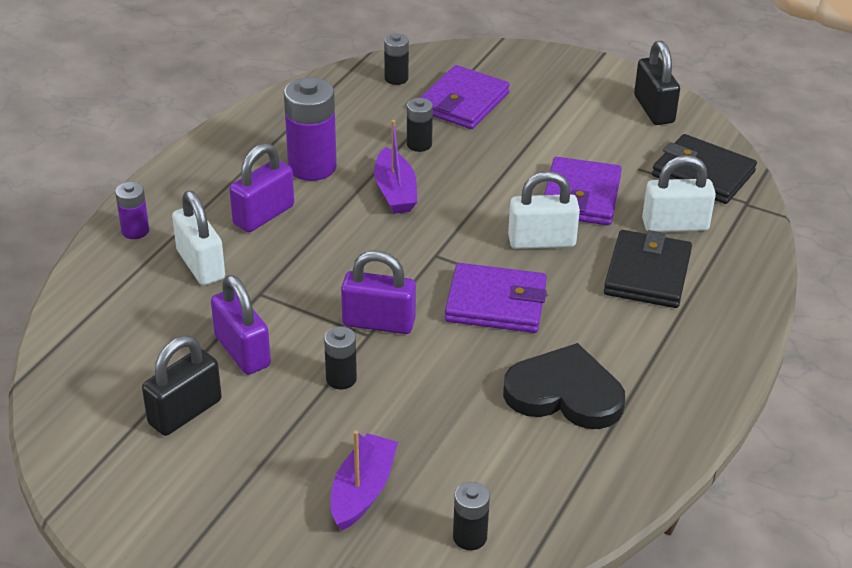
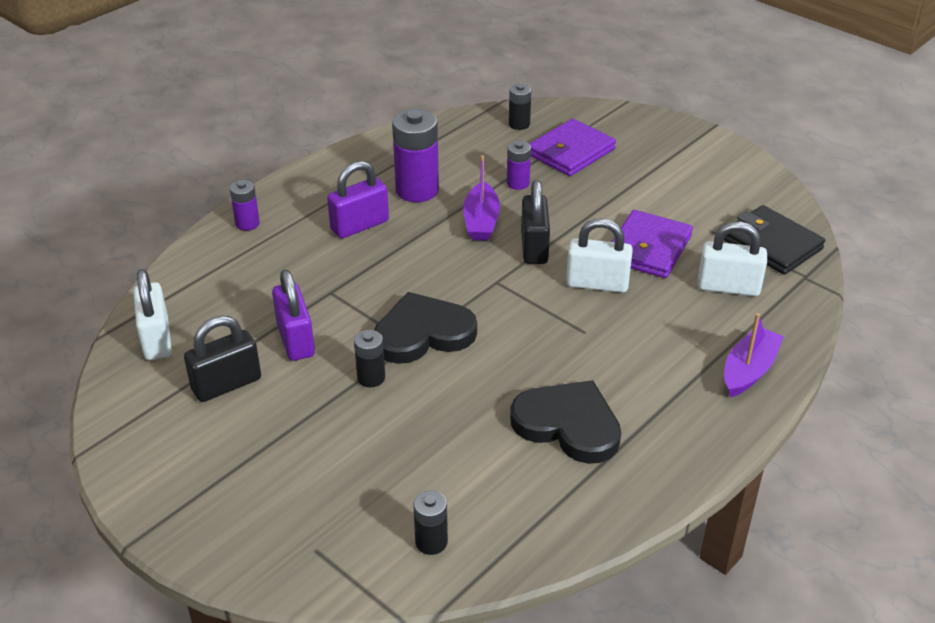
camera: 15 degrees right, 0 degrees up
white padlock [172,191,225,285] -> white padlock moved to [133,269,172,360]
purple boat [331,430,398,530] -> purple boat moved to [724,313,784,397]
purple padlock [341,251,416,334] -> black heart [374,292,477,364]
black battery [407,98,433,152] -> purple battery [507,141,531,190]
purple wallet [445,263,547,333] -> none
black wallet [604,230,692,308] -> none
black padlock [634,40,680,125] -> black padlock moved to [521,180,550,264]

